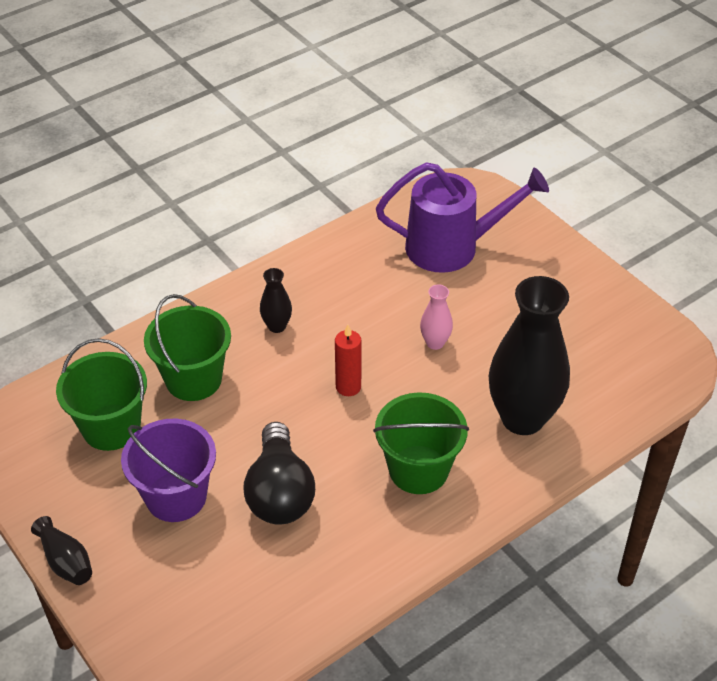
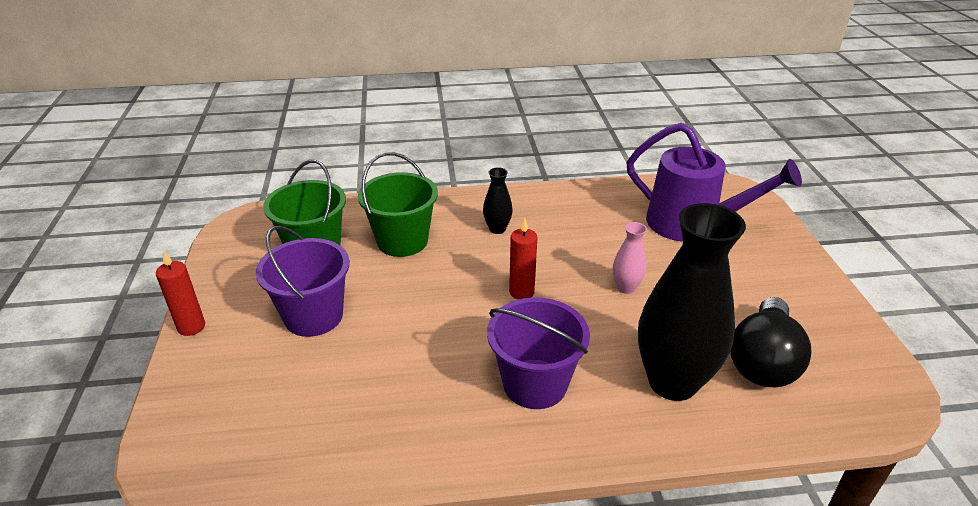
camera: 30 degrees right, 10 degrees down
black vase [31,516,92,585] -> red candle [156,250,205,336]
black light bulb [243,422,315,524] -> black light bulb moved to [730,297,811,387]
green bucket [373,392,469,494] -> purple bucket [487,298,590,409]

